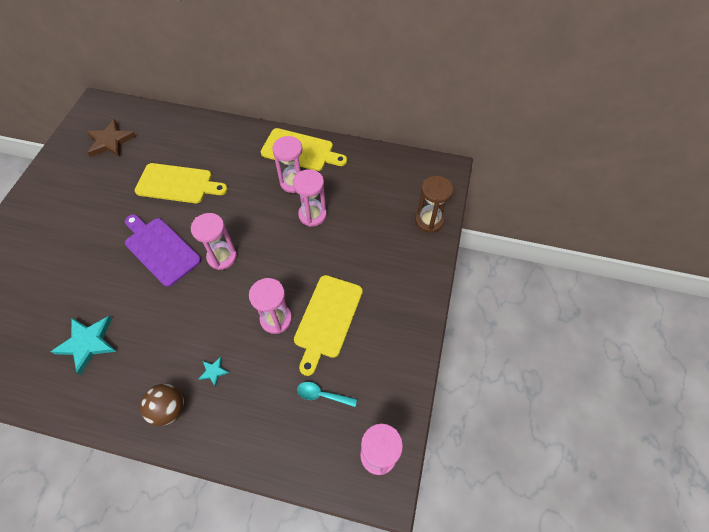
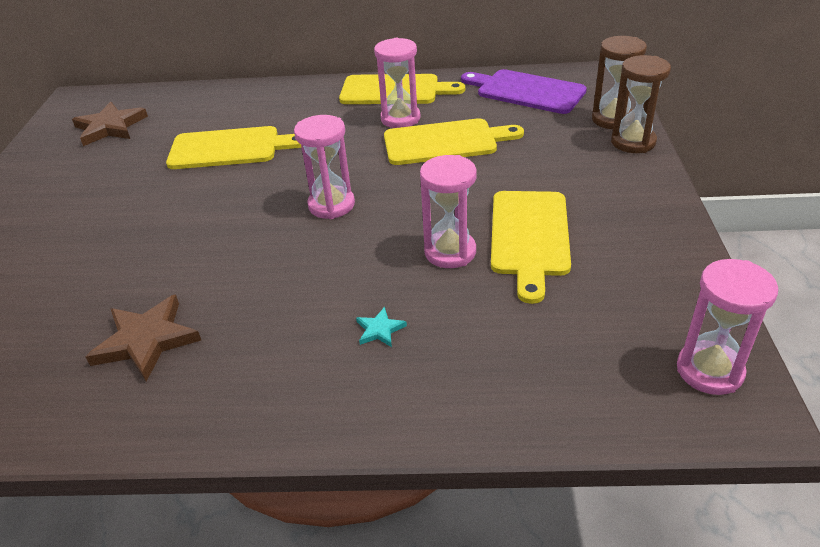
camera: 10 degrees left, 20 degrees down
turquoise star [51,316,117,375] -> brown star [85,294,201,382]
purple cutting board [125,214,201,287] -> purple cutting board moved to [461,69,587,114]
brown ball [140,384,184,426] -> none
pink hourglass [293,169,327,227] -> yellow cutting board [384,118,524,165]
turquoise spoon [297,382,357,407] -> none
none -> brown hourglass [611,55,671,153]

